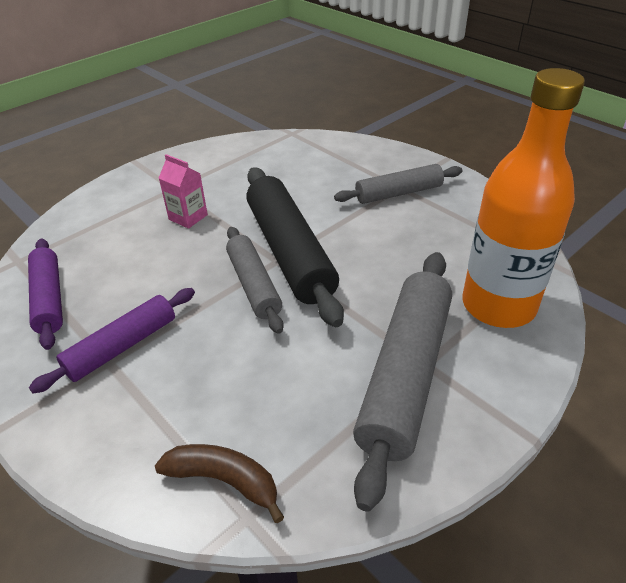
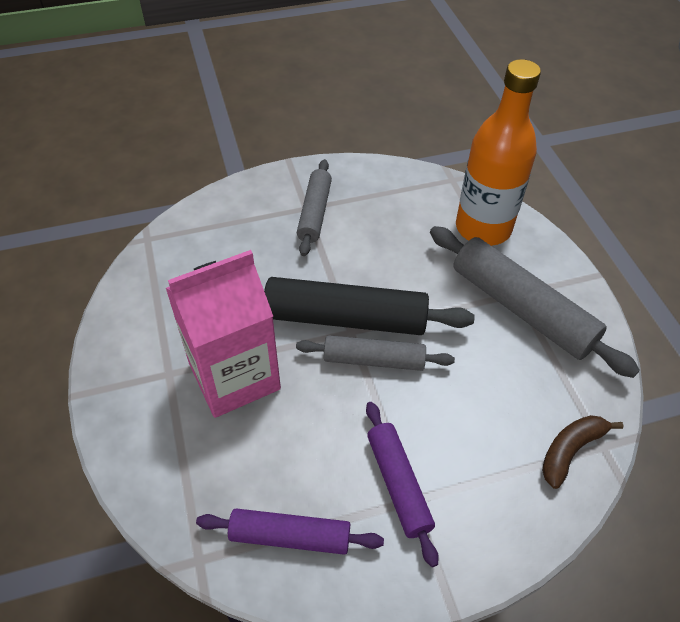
camera: 65 degrees left, 10 degrees up
pink carton [159,154,208,229] -> pink carton [166,250,281,418], size x2.27

